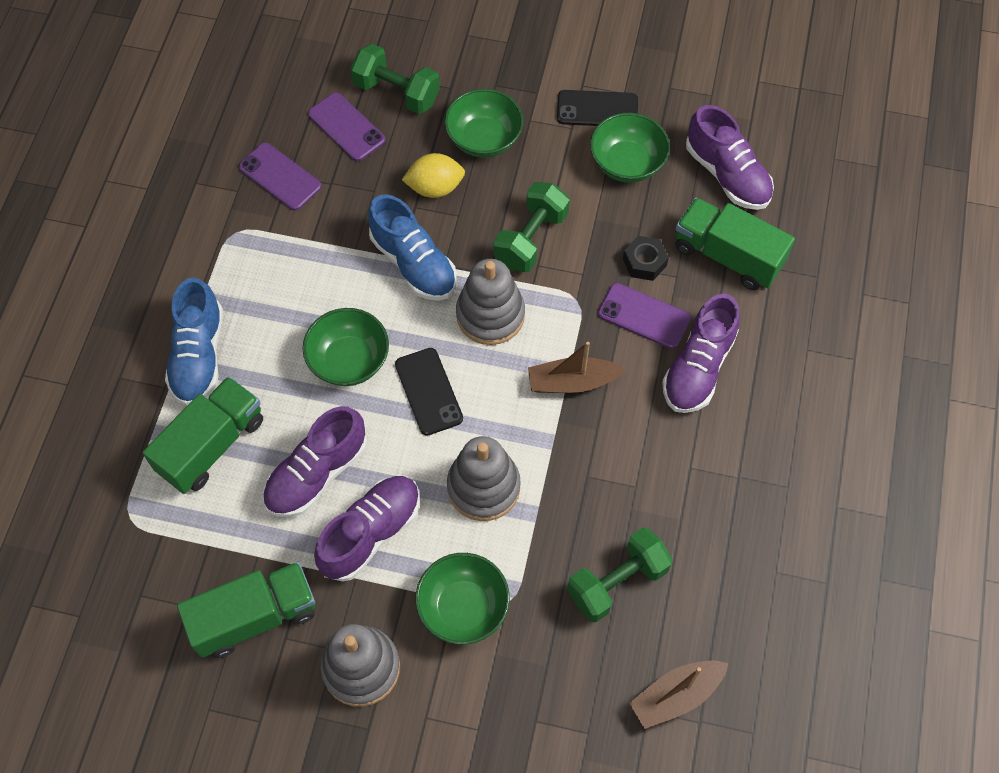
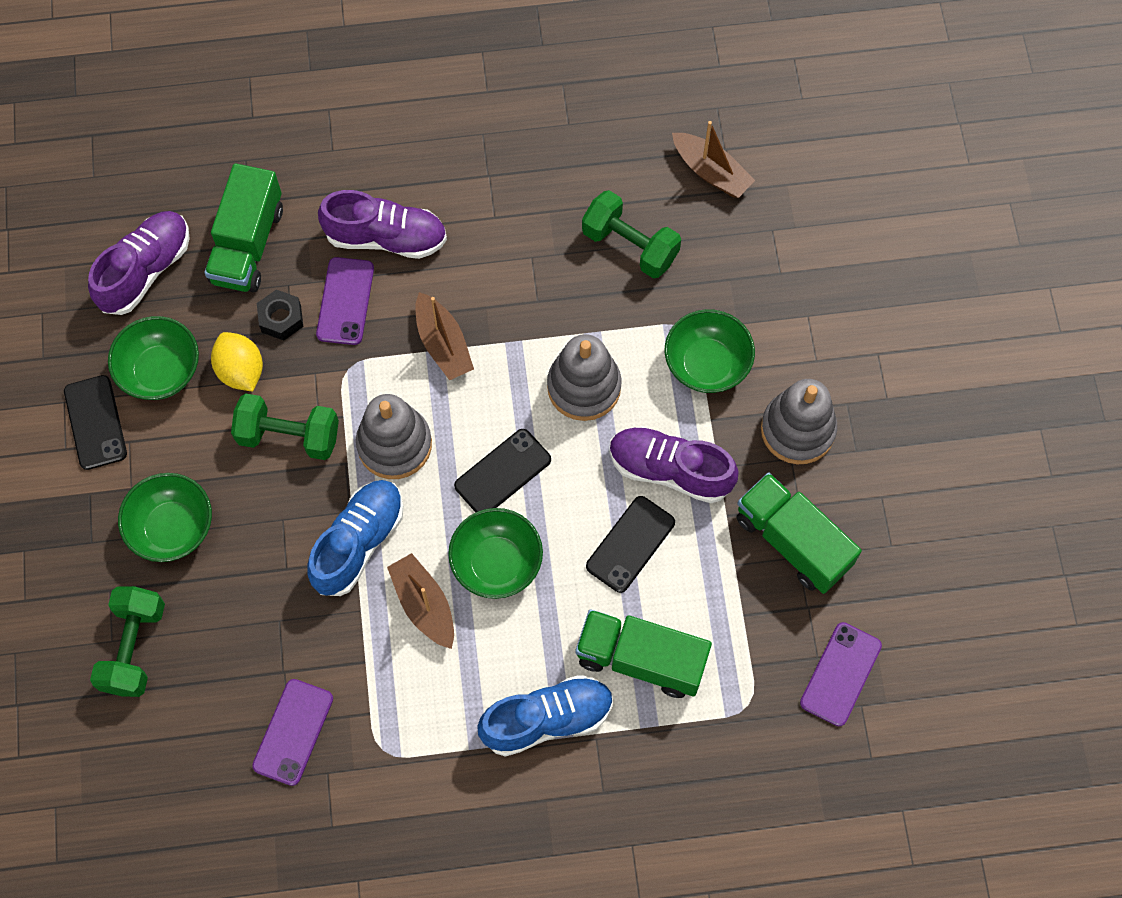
camera: 110 degrees left, 5 degrees up
purple shoe [263,406,367,517] -> black phone [586,496,675,593]
purple phone [308,92,386,161] -> purple phone moved to [800,622,882,726]
yellow lemon [402,153,465,198] -> yellow lemon moved to [211,332,263,392]
none -> brown boat [387,553,454,649]

